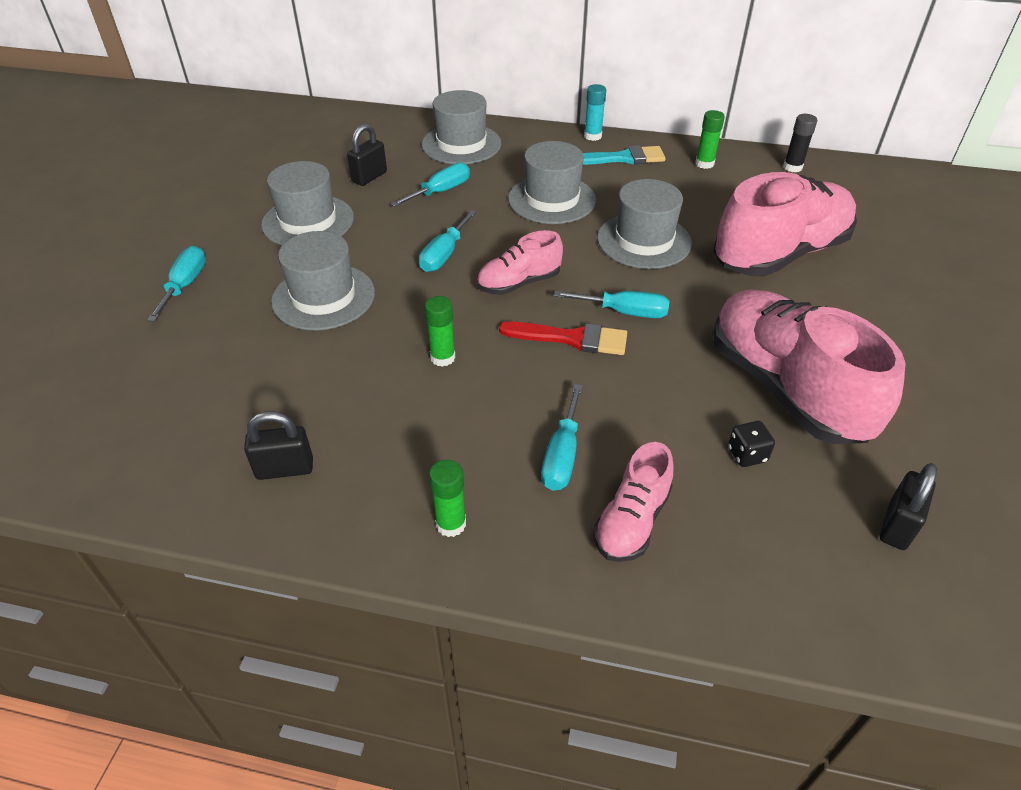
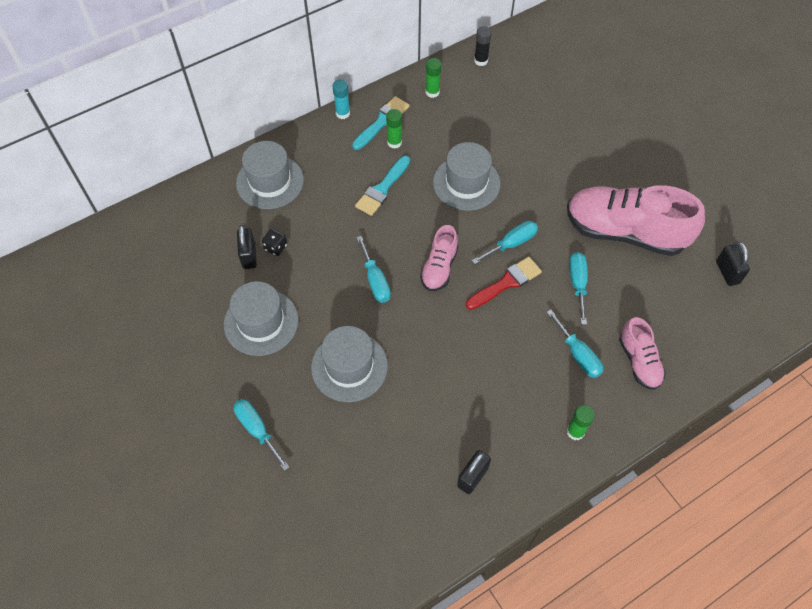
camera: 45 degrees left, 15 degrees up
turquoise screwdriver [391,163,470,207] -> turquoise screwdriver moved to [569,252,588,325]
green glue stick [425,296,456,367] -> green glue stick moved to [386,109,402,149]
grey hat [508,141,596,224] -> turquoise brush [355,156,410,216]
pink shoe [713,172,857,277] -> none
black dice [728,421,775,467] -> black dice moved to [262,229,287,256]

